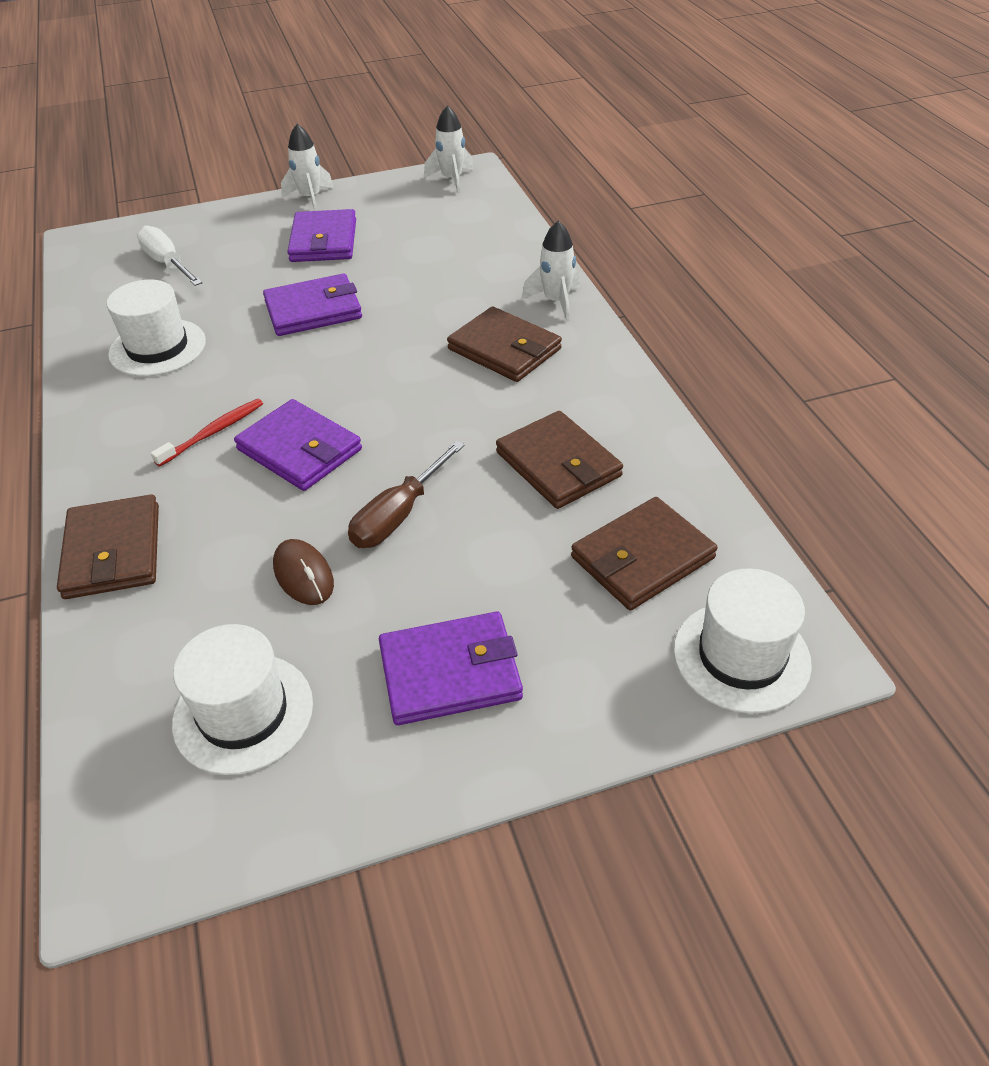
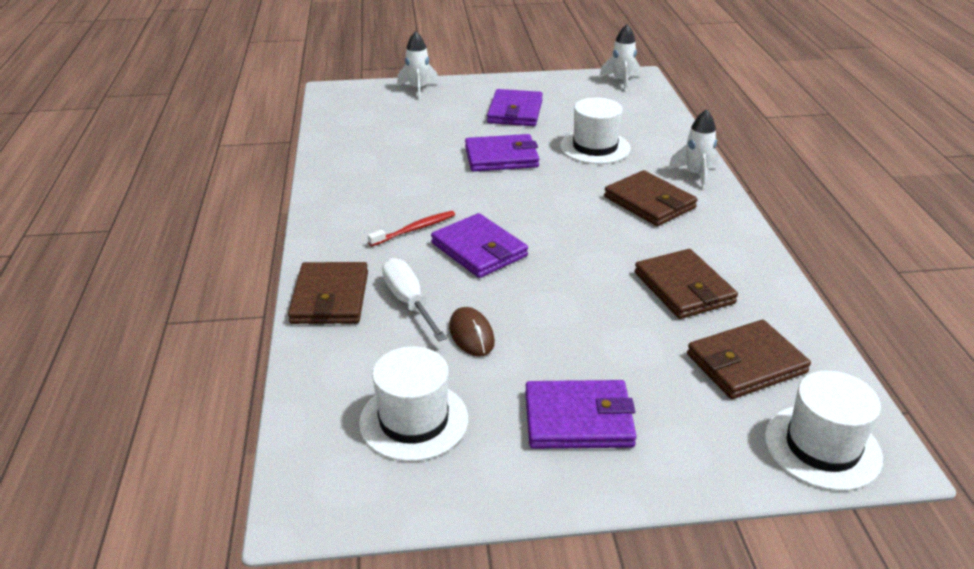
camera: 10 degrees right, 10 degrees down
white hat [107,280,206,376] -> white hat moved to [560,97,631,164]
white screwdriver [137,226,202,286] -> white screwdriver moved to [382,258,447,342]
white rocket [281,124,334,211] -> white rocket moved to [397,31,439,99]
brown screwdriver [348,441,465,548] -> none

